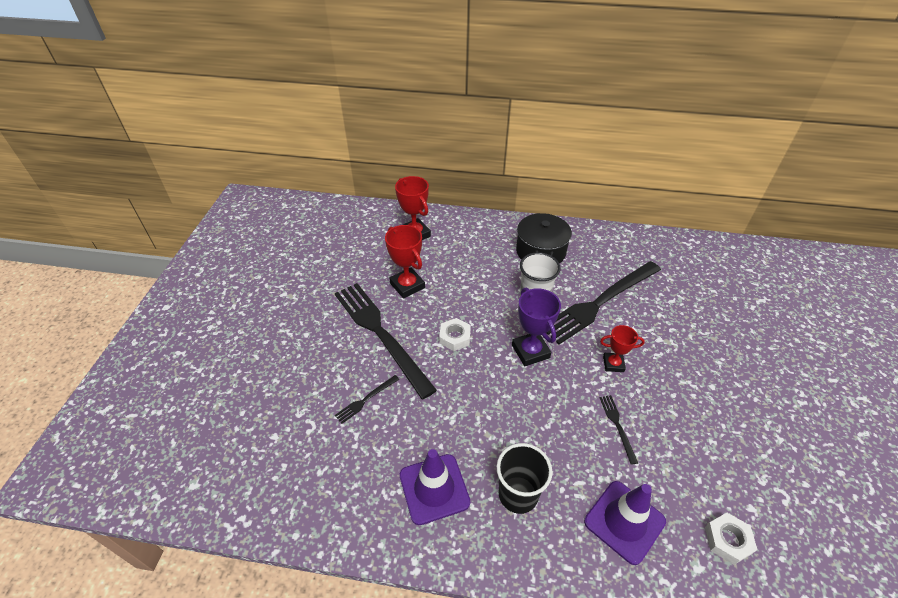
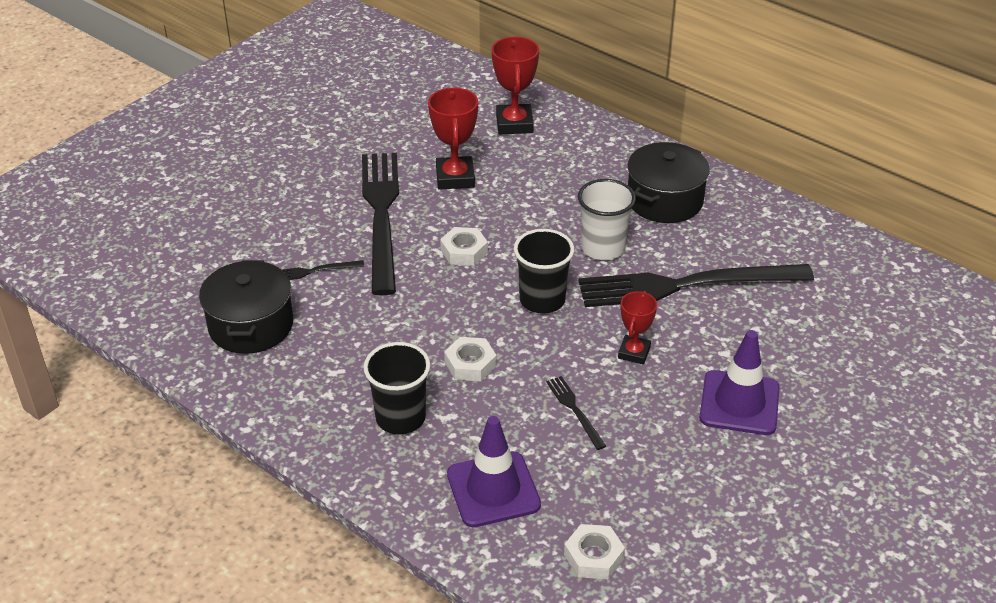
camera: 30 degrees right, 5 degrees down
purple traffic cone [400,449,470,525] -> purple traffic cone moved to [699,330,780,435]
purple trophy [512,287,561,366] -> black cup [514,229,574,314]
black fork [599,395,638,465] -> black fork turned 45 degrees counterclockwise [546,376,606,450]
red trophy [600,325,645,372] -> red trophy turned 75 degrees clockwise [618,291,657,365]
none -> black pot [199,260,293,354]
none -> white nut [444,337,497,381]

